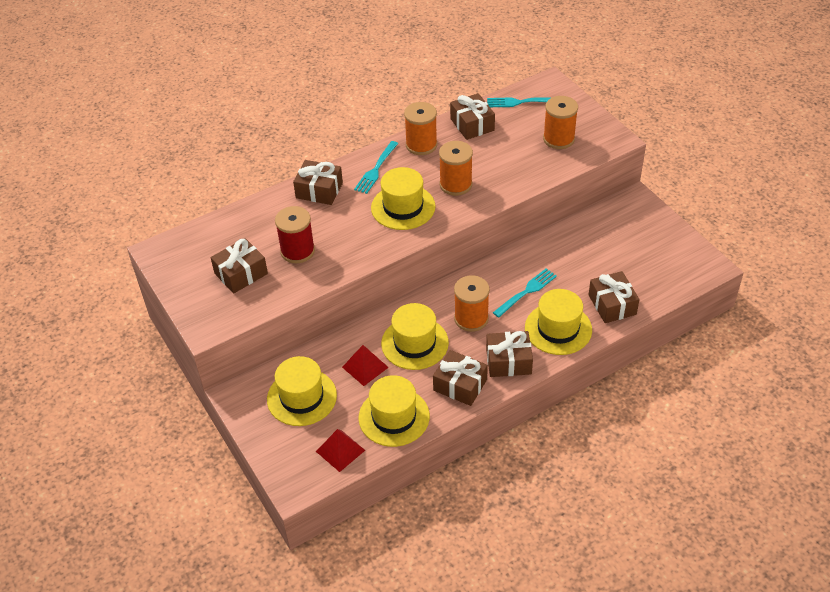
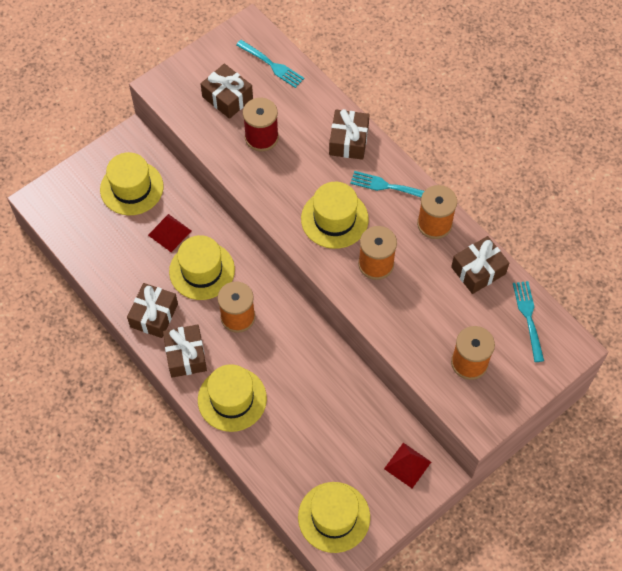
camera: 80 degrees right, 15 degrees up
red pyramid [316,429,365,472] -> red pyramid moved to [384,443,431,488]
yellow hat [358,375,430,447] -> yellow hat moved to [298,482,370,553]
turquoise fork [493,268,557,318] -> turquoise fork moved to [236,40,304,88]
brown gift [588,271,640,323] -> none

